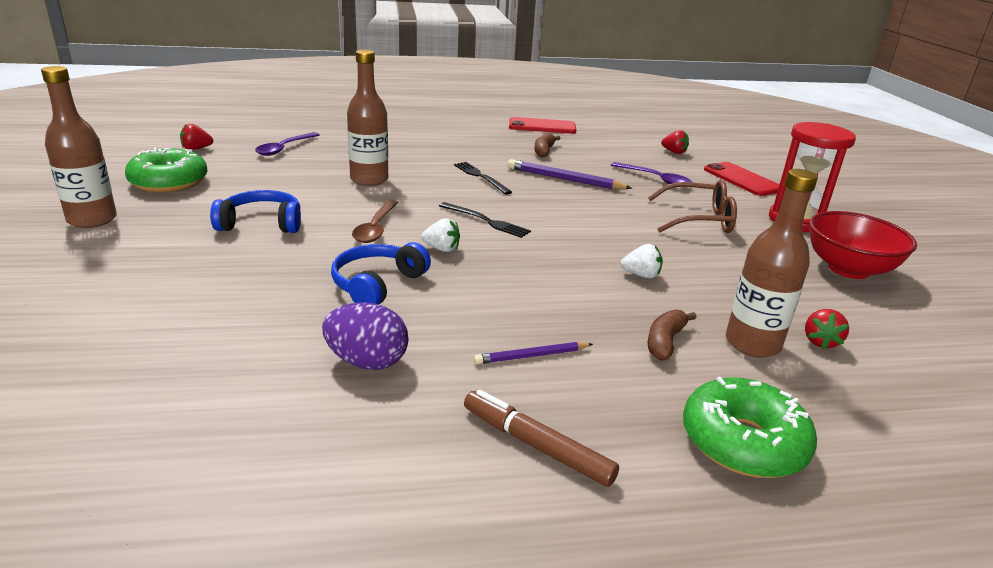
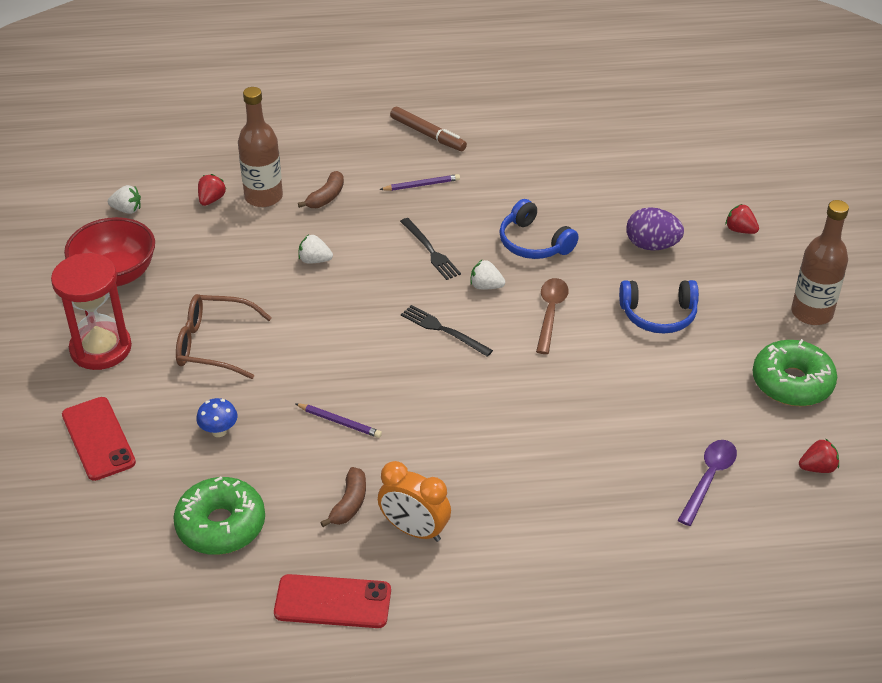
camera: 175 degrees left, 15 degrees up
purple egg [322,302,408,370] -> purple egg moved to [626,207,684,250]
blue headphones [331,242,431,305] -> blue headphones turned 105 degrees clockwise [499,199,579,259]
brown bottle [347,50,388,186] -> none
black fork [454,162,512,195] -> black fork moved to [400,218,461,280]
purple pencil [508,159,632,189] -> purple pencil [295,403,382,438], size x0.60
purple spoon [611,162,692,184] -> blue mushroom [196,398,237,437]
red strawberry [661,130,689,154] -> red strawberry moved to [725,204,759,234]
green donut [683,377,817,478] -> green donut moved to [173,477,265,555]
none -> white strawberry [108,185,141,214]
none -> orange clock [378,461,451,542]

